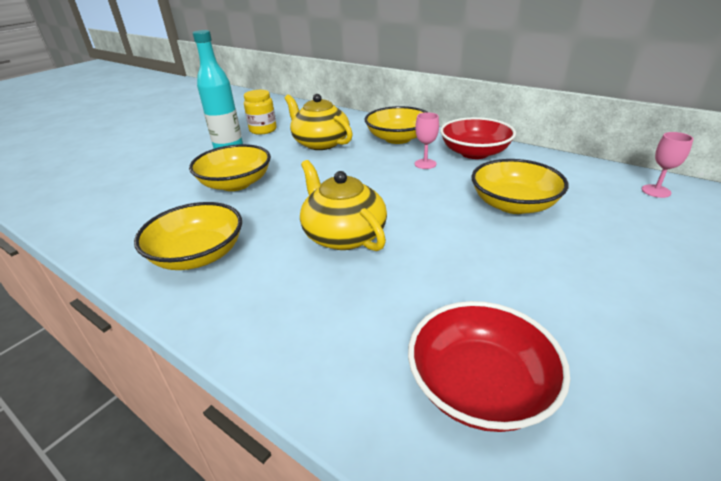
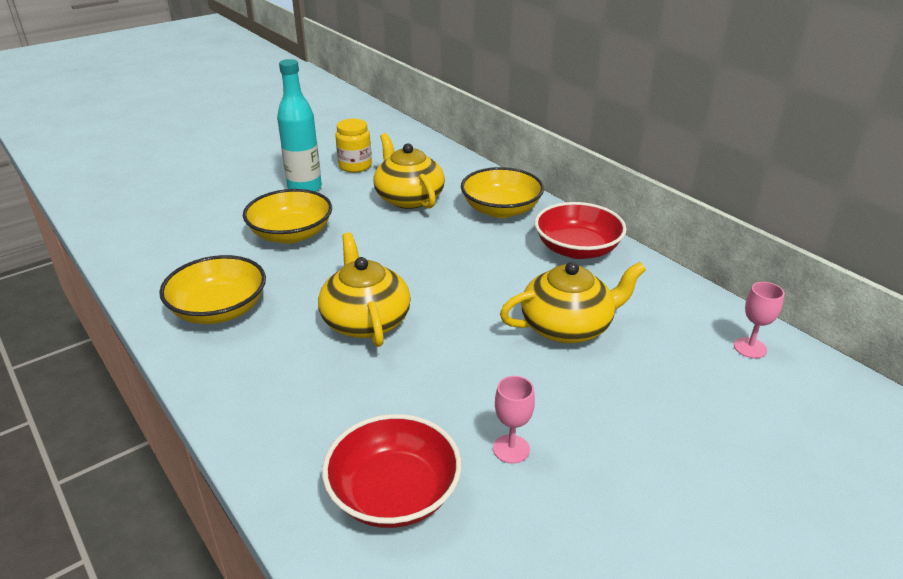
camera: 15 degrees right, 0 degrees up
pink goblet [415,112,439,169] -> pink goblet moved to [493,376,535,464]
yellow bowl [471,159,568,214] -> yellow teapot [500,262,646,343]

